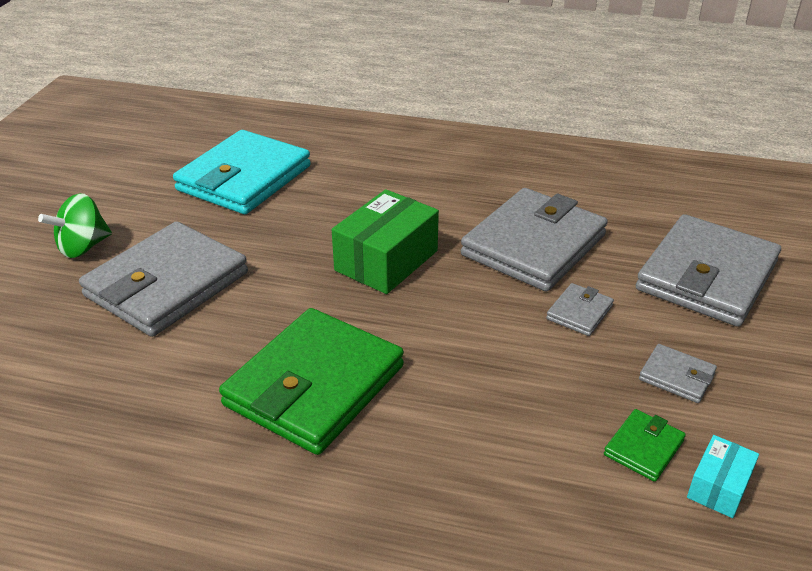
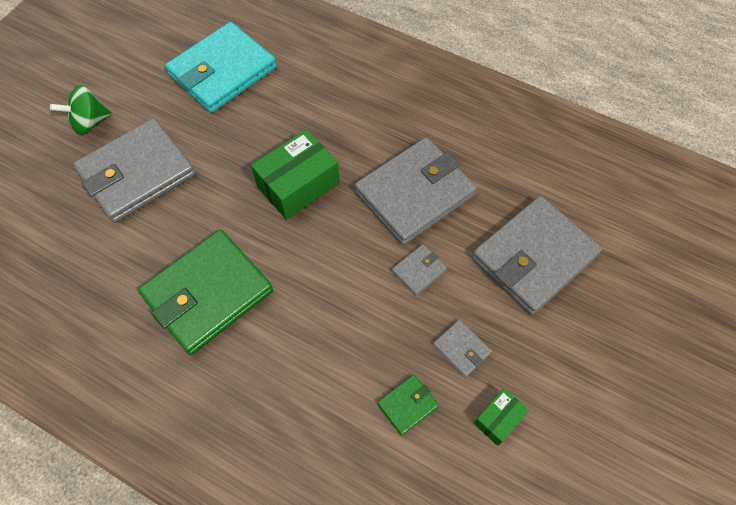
camera: 15 degrees right, 25 degrees up
turquoise box [687,435,759,518] -> none
none -> green box [474,388,529,446]

